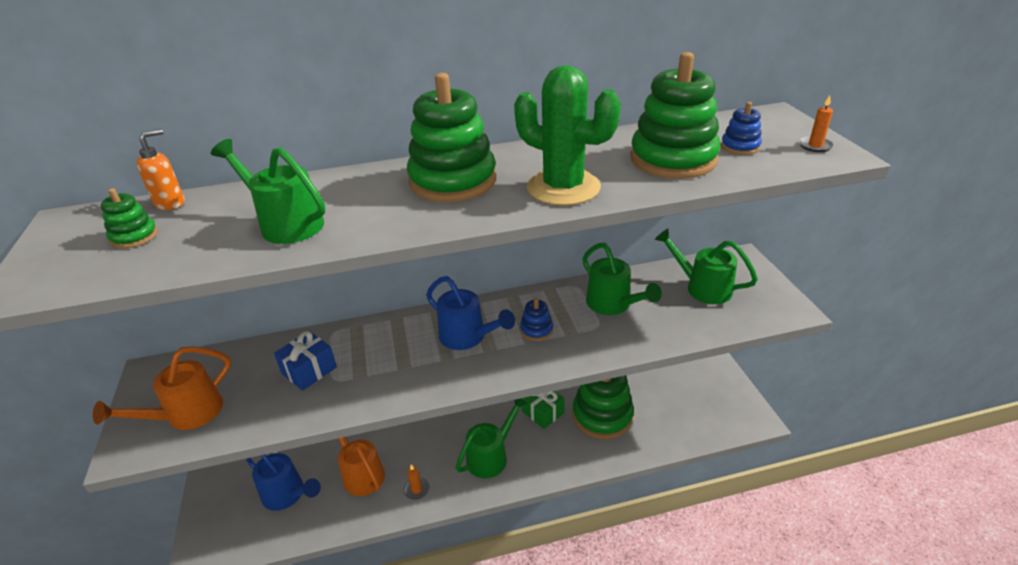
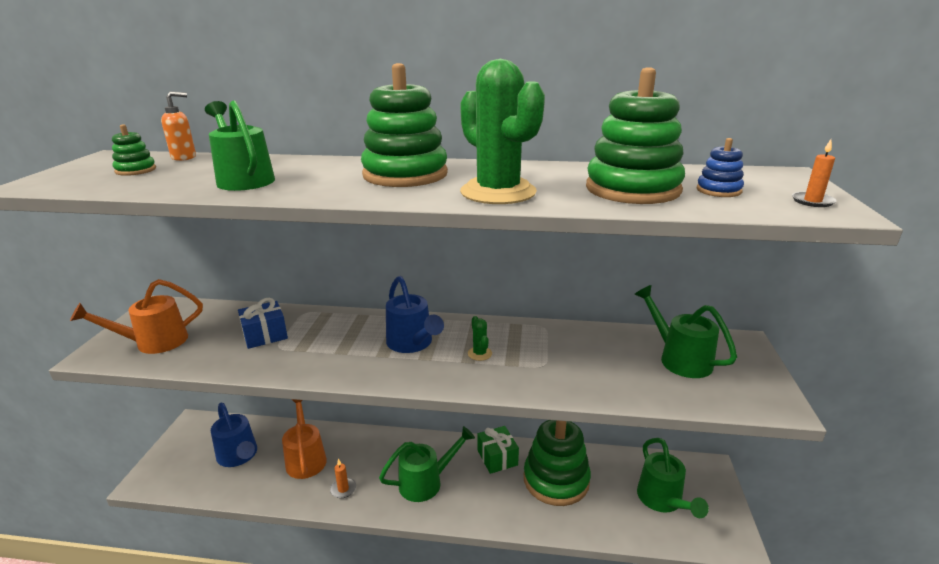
camera: 20 degrees right, 10 degrees down
blue stacking toy [520,298,553,341] -> green cactus [468,316,492,361]
green watering can [583,243,662,315] -> green watering can moved to [637,438,709,518]

